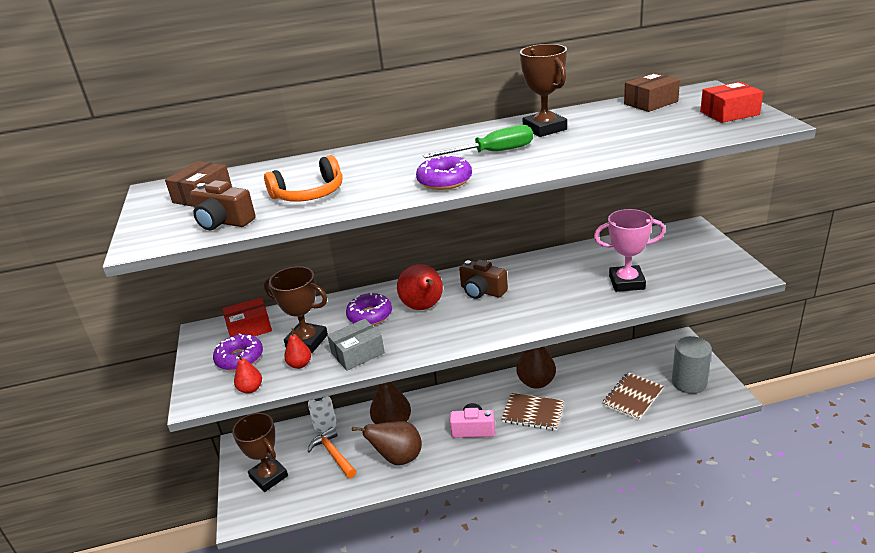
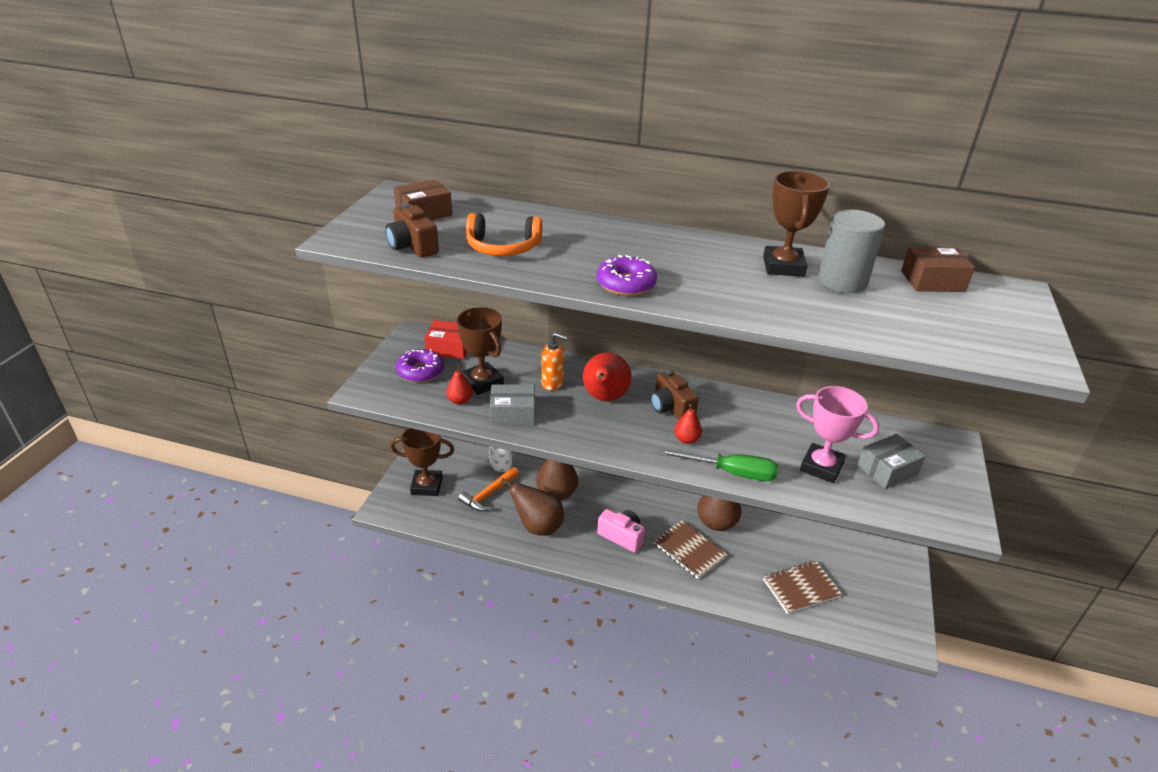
camera: 25 degrees right, 5 degrees up
brown trophy [232,413,288,492] -> brown trophy turned 75 degrees counterclockwise [390,428,454,496]
red pear [234,354,262,394] -> red pear moved to [674,404,702,444]
orange hammer [308,427,356,478] -> orange hammer turned 135 degrees counterclockwise [458,467,519,512]
purple donut [346,292,392,325] -> orange soap dispenser [541,333,568,390]
green screwdriver [423,125,533,158] -> green screwdriver moved to [659,449,778,481]
grey cylinder [672,336,712,394] -> grey cylinder moved to [818,210,885,293]
red box [700,82,763,123] -> none
none -> grey box [857,434,926,489]

